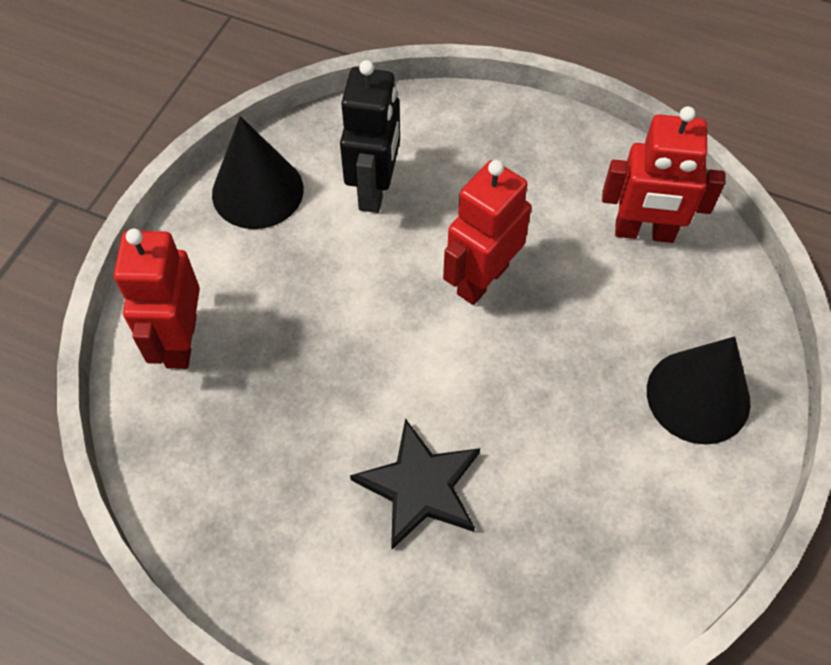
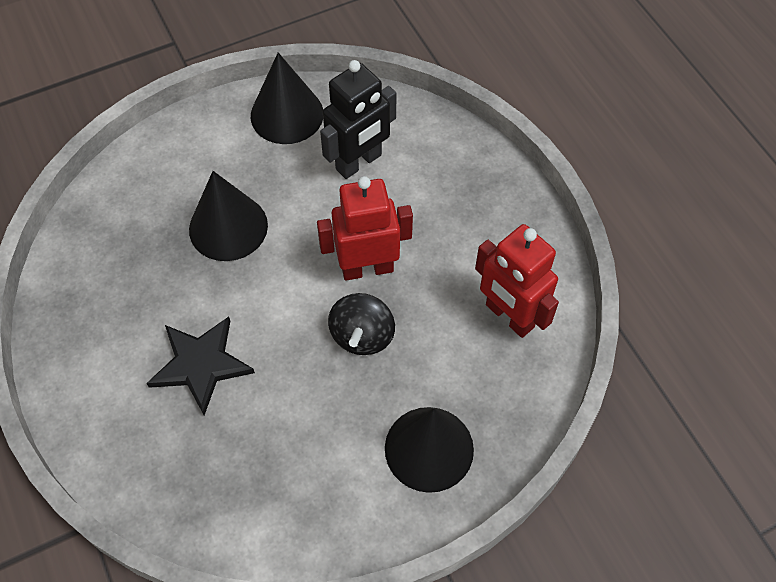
camera: 40 degrees right, 0 degrees up
red robot [114,228,200,369] -> none
none -> black cone [189,171,268,261]
none -> black spinning top [328,293,395,355]

